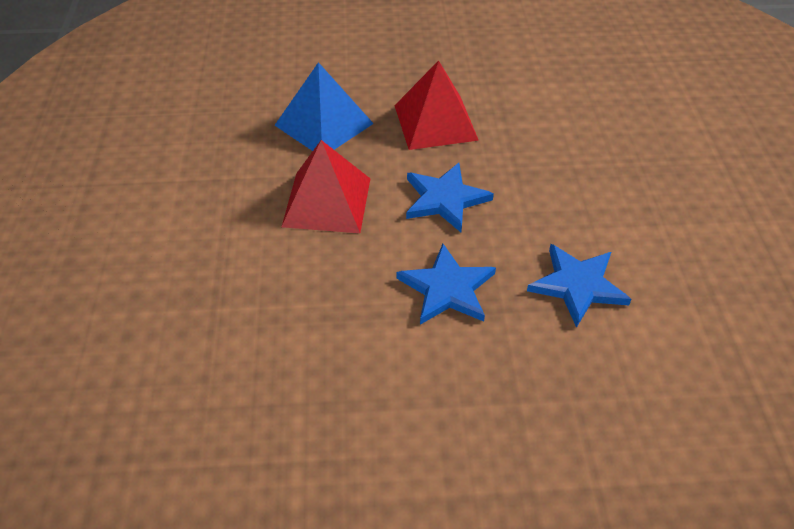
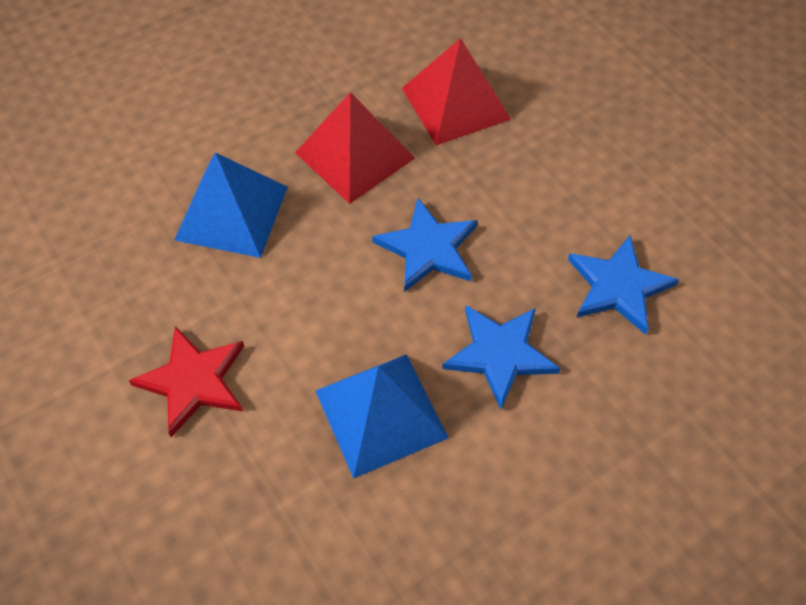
camera: 30 degrees left, 10 degrees up
red pyramid [282,140,370,233] -> red pyramid moved to [402,38,511,145]
none -> red star [128,326,244,437]
none -> blue pyramid [315,354,449,479]

